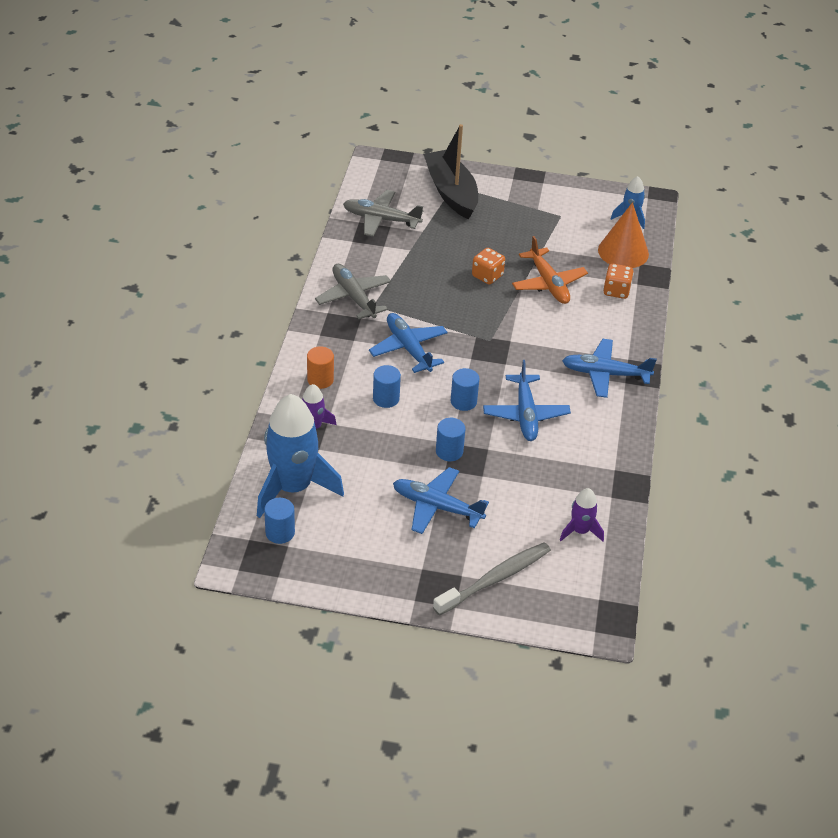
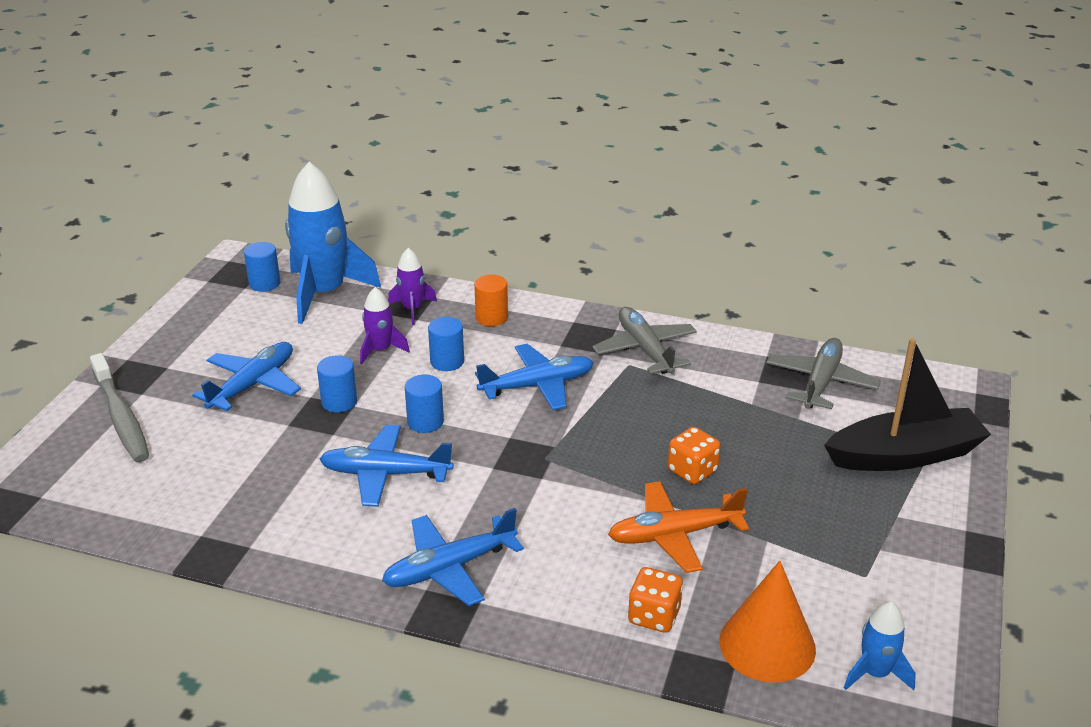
camera: 100 degrees right, 10 degrees down
grey plane [315,264,391,319] -> grey plane turned 90 degrees counterclockwise [592,307,697,374]
purple rocket [560,488,604,541] -> purple rocket moved to [360,287,410,364]
blue plane [562,339,657,398] -> blue plane turned 135 degrees counterclockwise [382,508,524,606]

